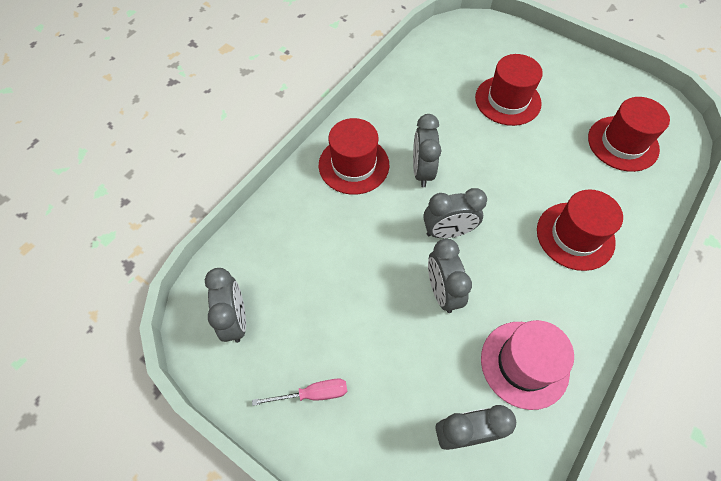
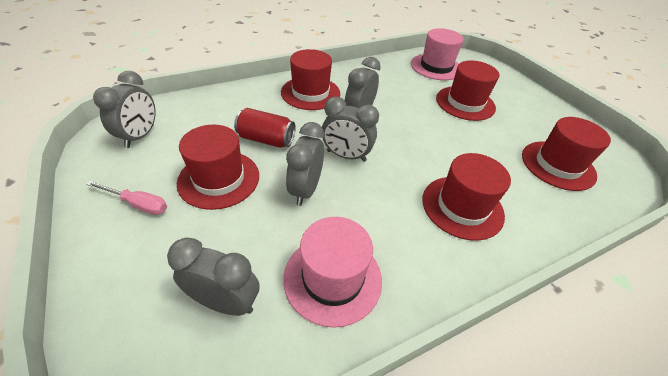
camera: 25 degrees right, 15 degrees down
none -> red hat [177,125,259,210]
none -> red can [234,108,296,148]
none -> pink hat [411,28,464,80]

